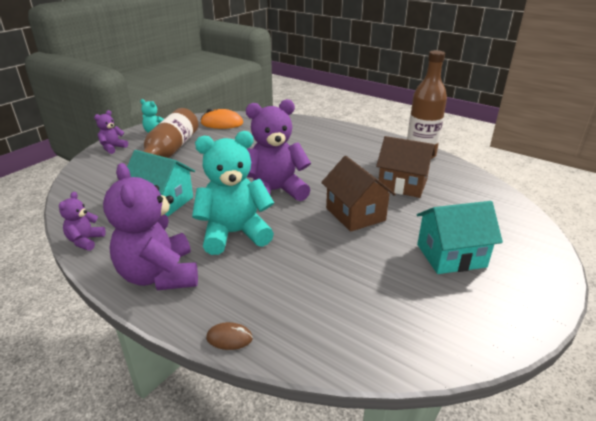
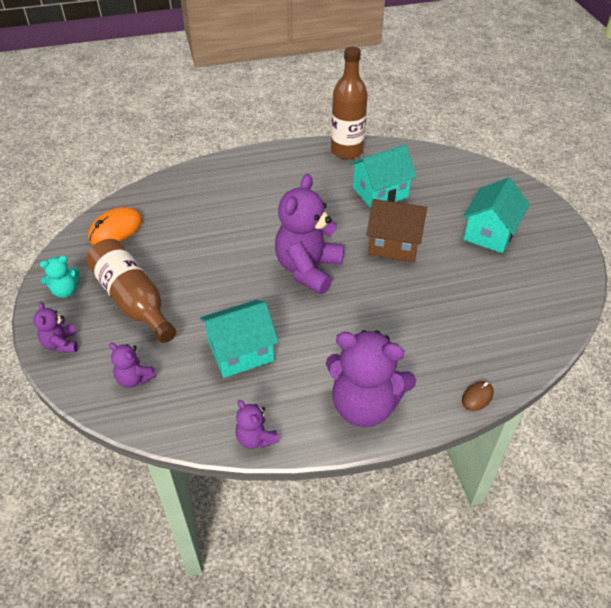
camera: 50 degrees left, 15 degrees up
turquoise teddy bear [192,131,274,255] -> none
brown house [376,136,435,198] -> turquoise house [350,145,417,208]
none -> purple teddy bear [109,343,157,388]

